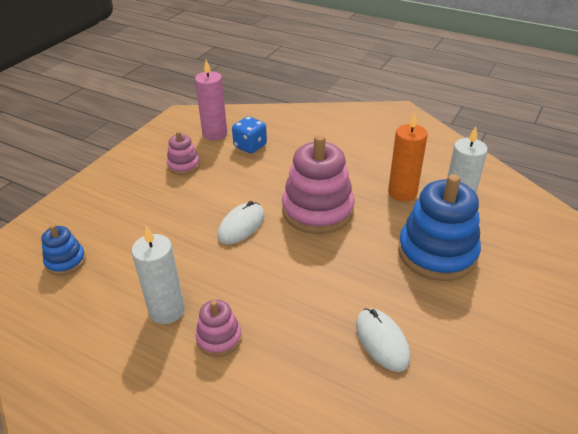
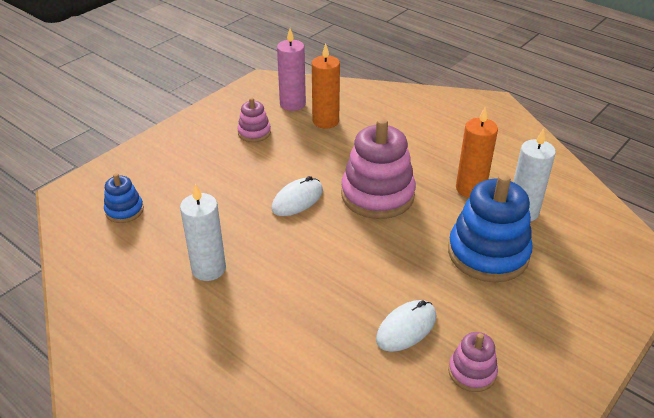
camera: 10 degrees right, 0 degrees up
pink stacking toy [196,300,242,357] -> pink stacking toy moved to [448,332,498,392]
blue dice [232,116,267,154] -> orange candle [312,44,340,129]
white mouse [356,308,410,372] -> white mouse turned 60 degrees clockwise [376,300,436,352]

